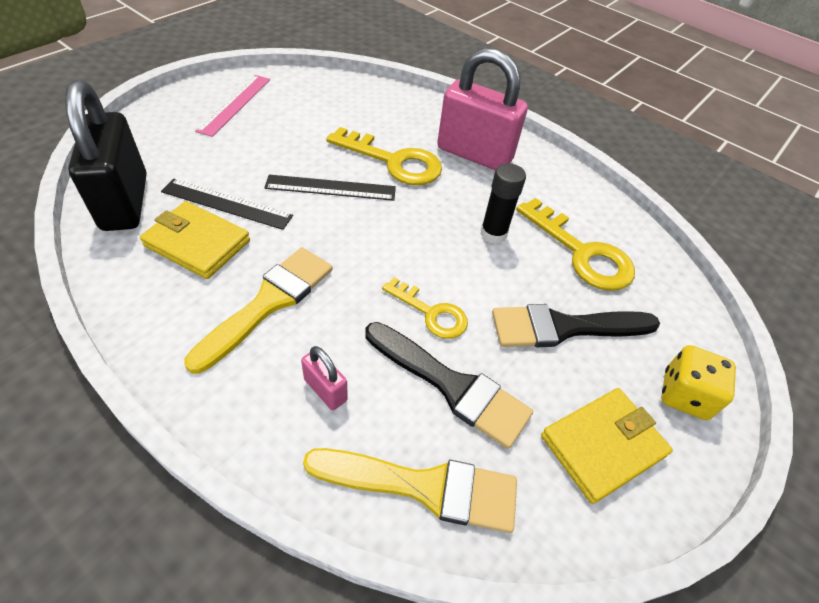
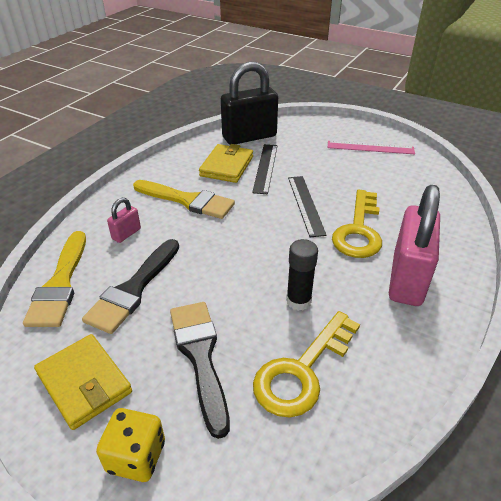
camera: 85 degrees right, 10 degrees down
yellow key [382,277,468,339] -> none

